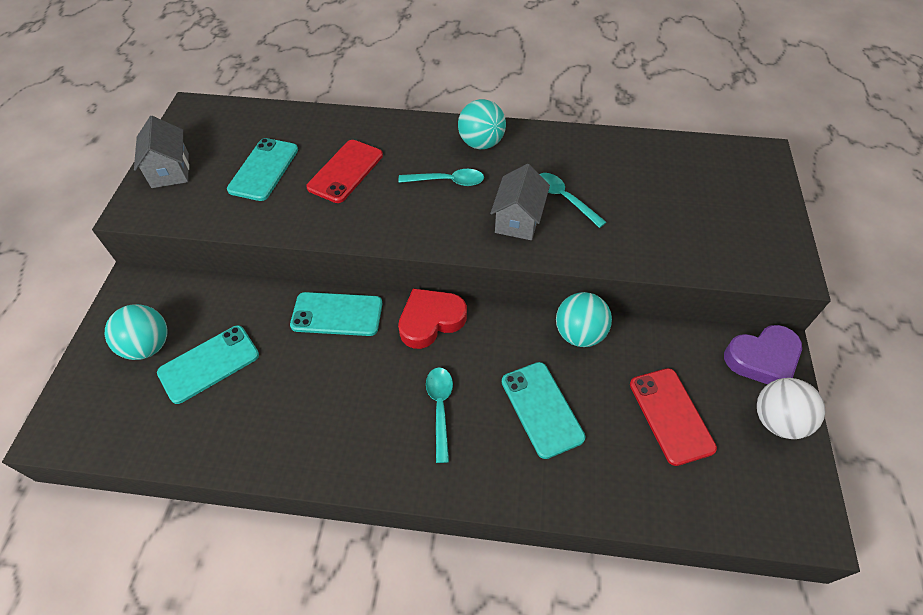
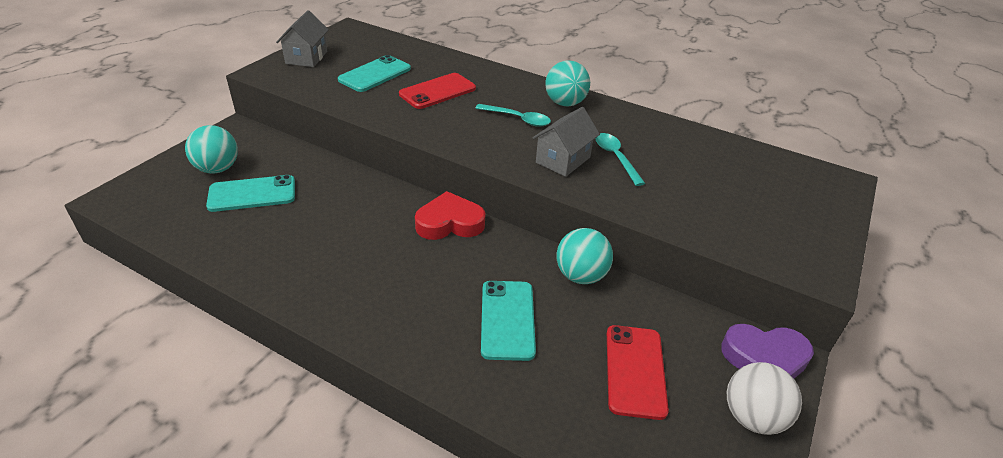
camera: 20 degrees right, 15 degrees down
turquoise phone [290,292,382,336] -> none
turquoise spoon [426,367,453,463] -> none

